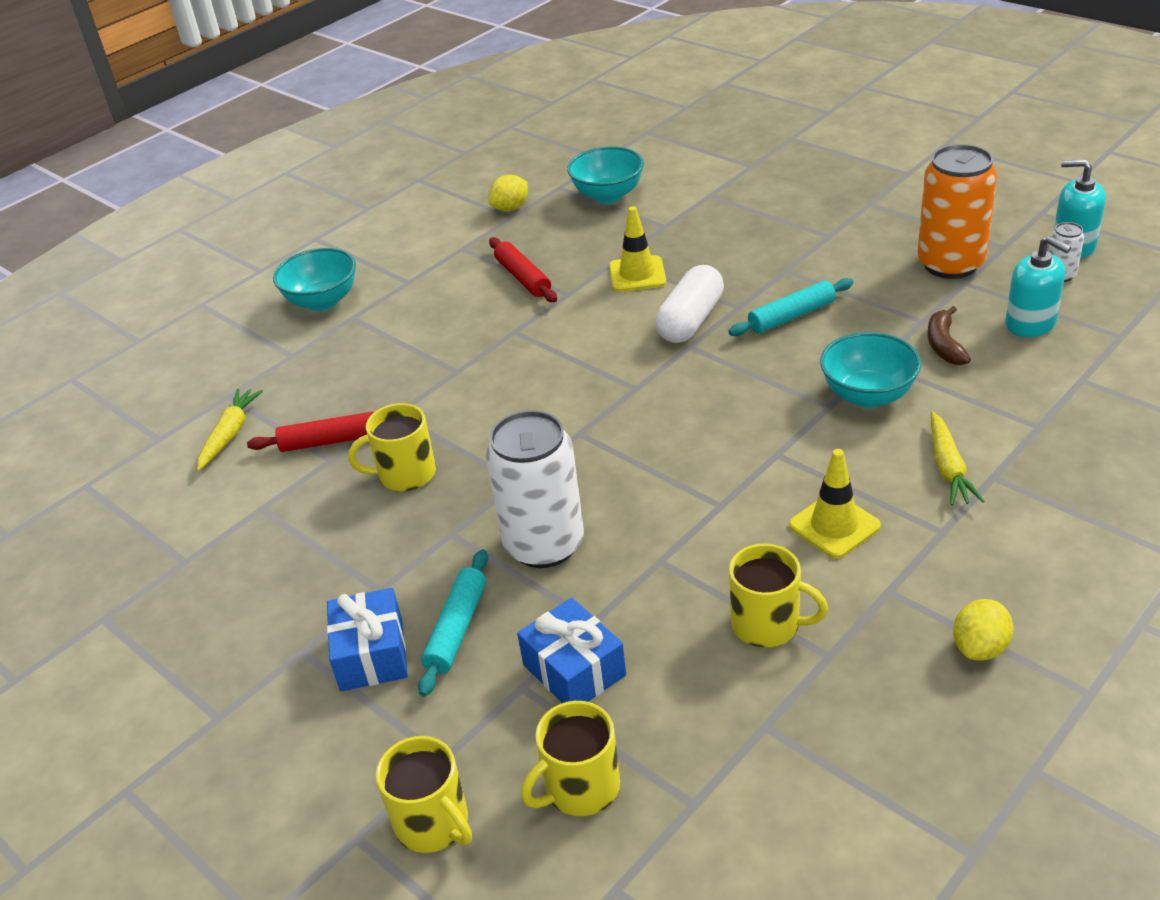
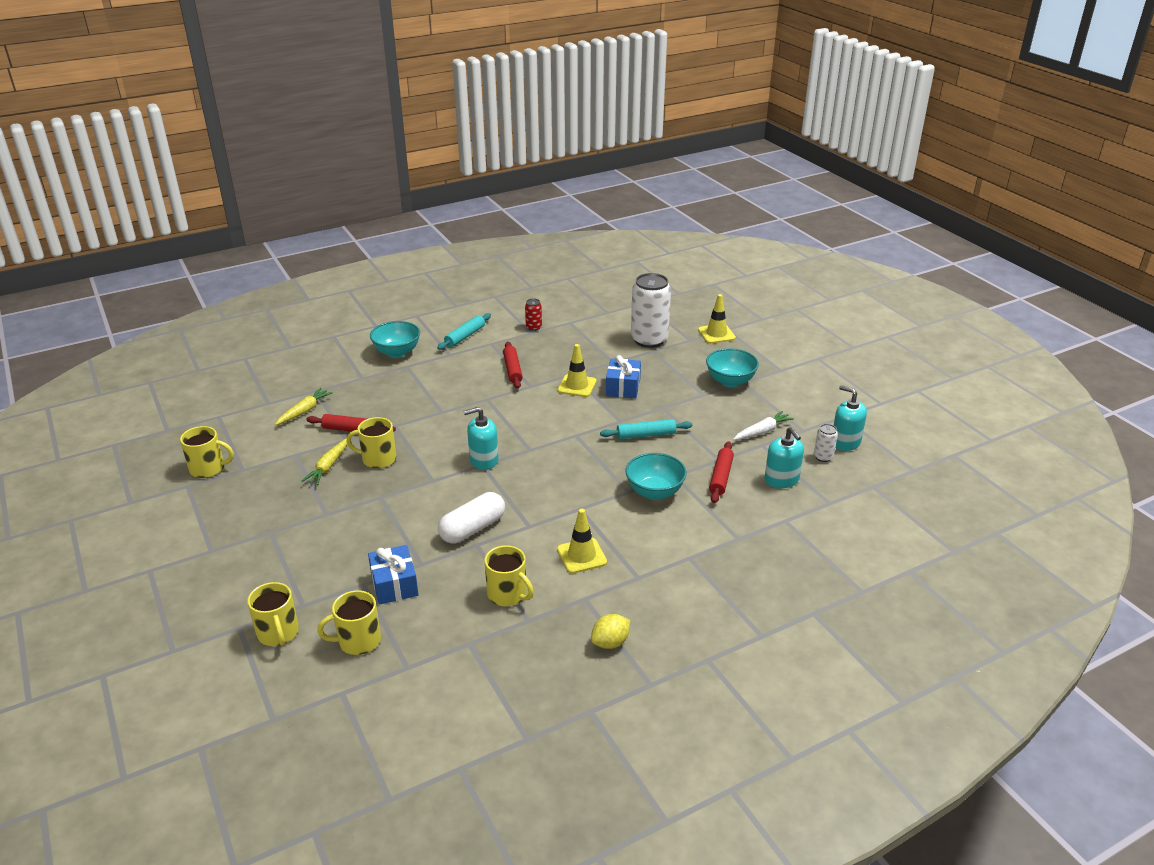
camera: 15 degrees right, 5 degrees down
blue gift [327,588,408,691] -> blue gift moved to [606,355,641,399]
turquoise rolling pin [418,549,488,697] -> turquoise rolling pin moved to [437,313,491,350]
white can [486,410,584,568] -> white can moved to [631,273,671,348]
yellow lemon [488,175,528,211] -> red can [525,299,542,331]
turquoise bowl [567,146,644,203] -> turquoise bowl moved to [706,348,759,387]
white capsule [655,265,724,343] -> white capsule moved to [438,492,505,543]
orange can [917,144,997,279] -> white carrot [733,411,794,440]
brown banana [928,306,971,365] -> red rolling pin [709,441,734,503]
yellow carrot [931,411,984,506] -> yellow carrot moved to [302,438,347,485]
none -> yellow mug [180,426,234,478]
none -> turquoise soap dispenser [464,407,499,470]
none -> yellow traffic cone [698,294,736,344]

